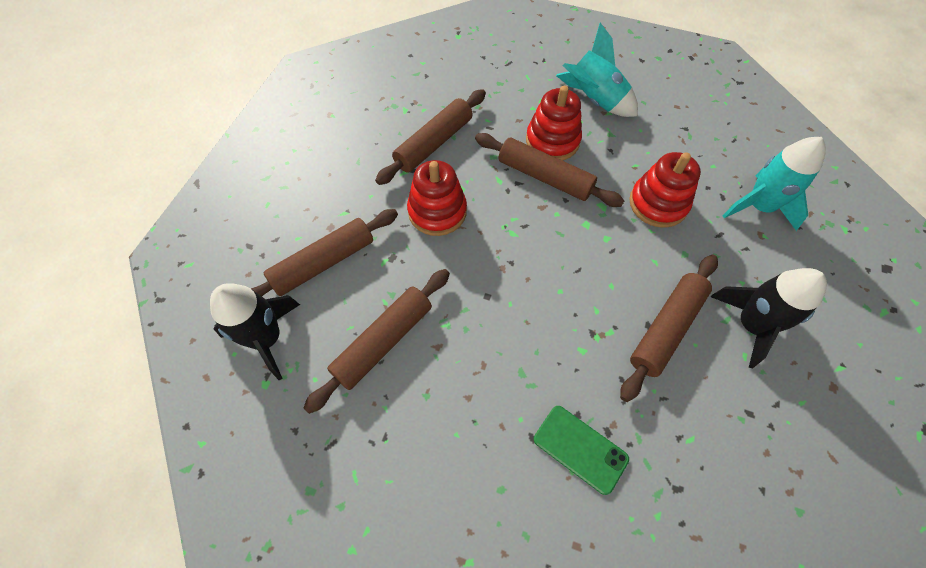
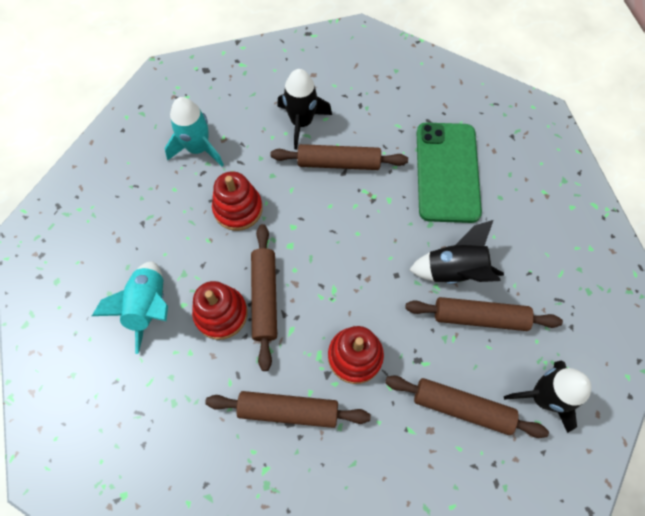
camera: 125 degrees left, 5 degrees up
green phone [534,406,629,495] -> green phone [417,123,482,223], size x1.96
none -> black rocket [409,220,504,284]

